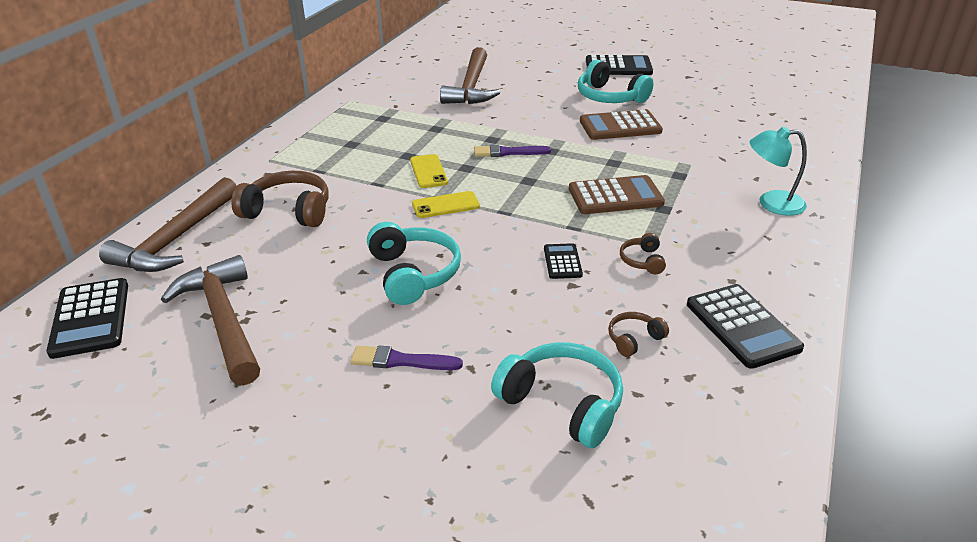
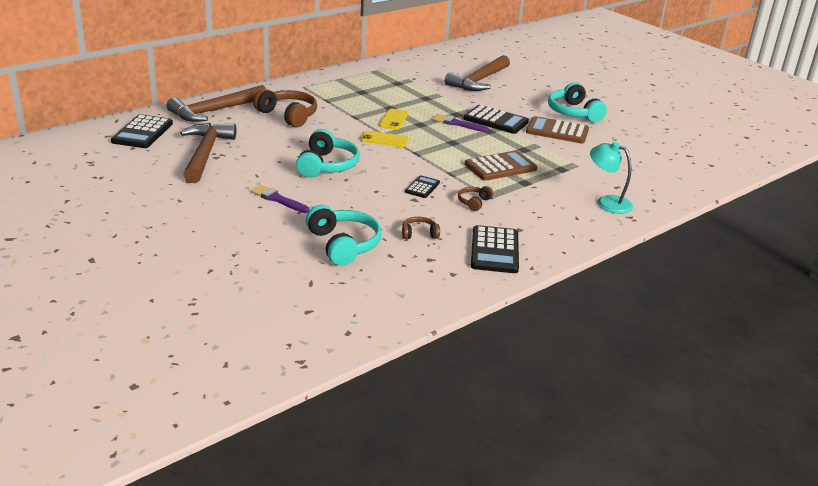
camera: 25 degrees right, 5 degrees down
brown calculator [569,175,665,214] -> brown calculator turned 45 degrees counterclockwise [465,150,537,181]
black calculator [586,55,653,75] -> black calculator moved to [463,105,529,134]

